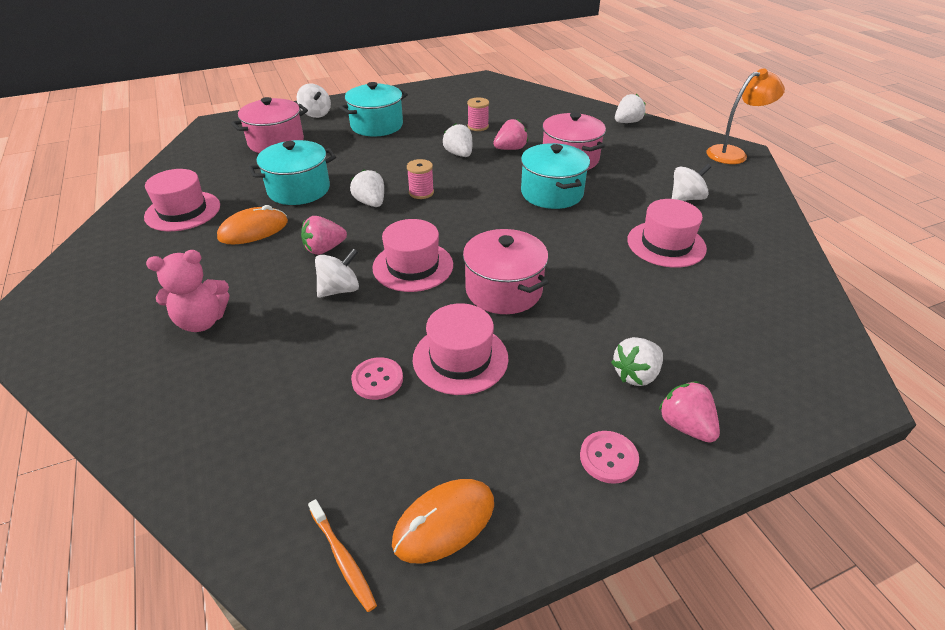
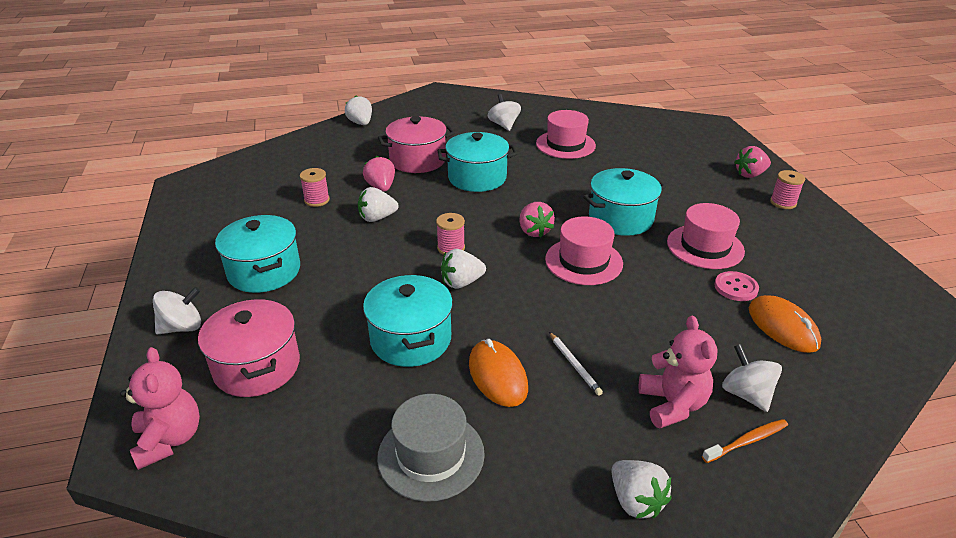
camera: 80 degrees left, 5 degrees down
pink hat [144,169,220,231] -> grey hat [377,394,485,502]
pink strawberry [301,216,347,255] -> pink strawberry moved to [519,202,555,238]
orange toothbrush [308,499,377,612] -> orange toothbrush moved to [702,419,788,463]
white spinning top [315,248,359,298] -> white spinning top moved to [722,344,782,412]
orange mouse [392,479,494,563] -> orange mouse moved to [749,295,821,353]
pink pot [463,229,549,314] -> turquoise pot [583,168,666,236]
pink button [580,431,639,484] -> pink spool [770,170,805,209]
white strawberry [611,337,663,386] -> white strawberry moved to [611,460,671,519]
orange lamp [707,69,785,164] -> none
none -> pink teddy bear [120,347,200,470]
none -> white pencil [549,332,603,396]

